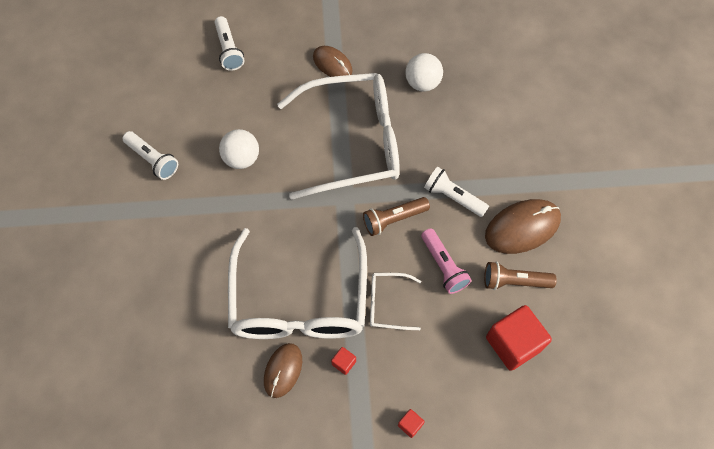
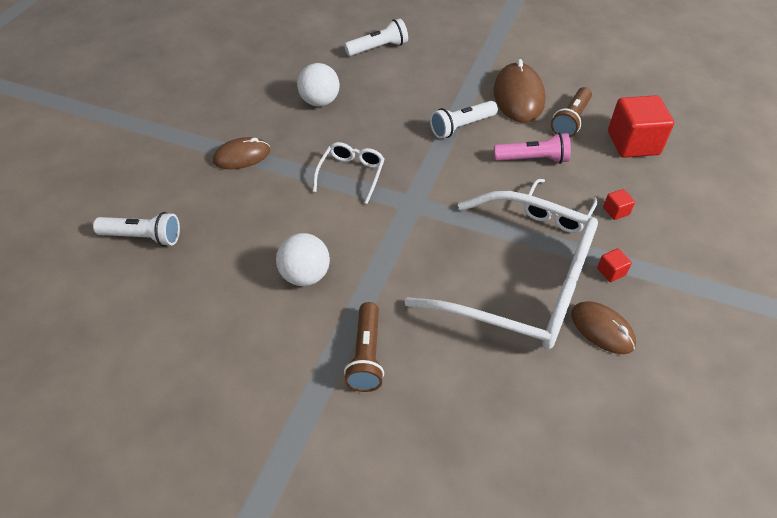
camera: 65 degrees left, 15 degrees down
white flashlight [122,131,178,180] -> white flashlight moved to [344,18,408,56]
white glasses [277,73,400,200] -> white glasses [313,142,385,204], size x0.43
brown flashlight [363,197,430,236] -> brown flashlight moved to [344,302,384,392]
red cube [398,409,425,438] -> red cube moved to [603,189,635,220]

